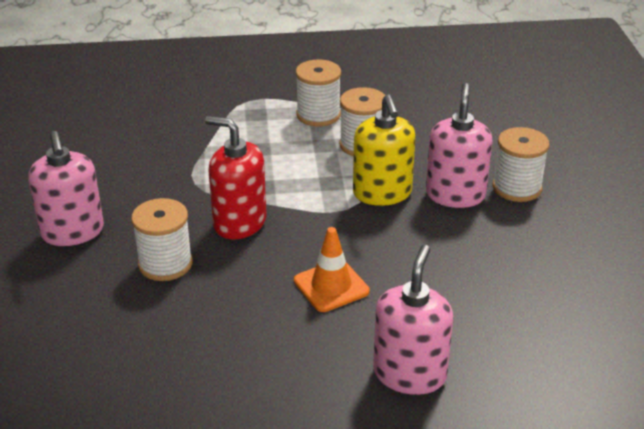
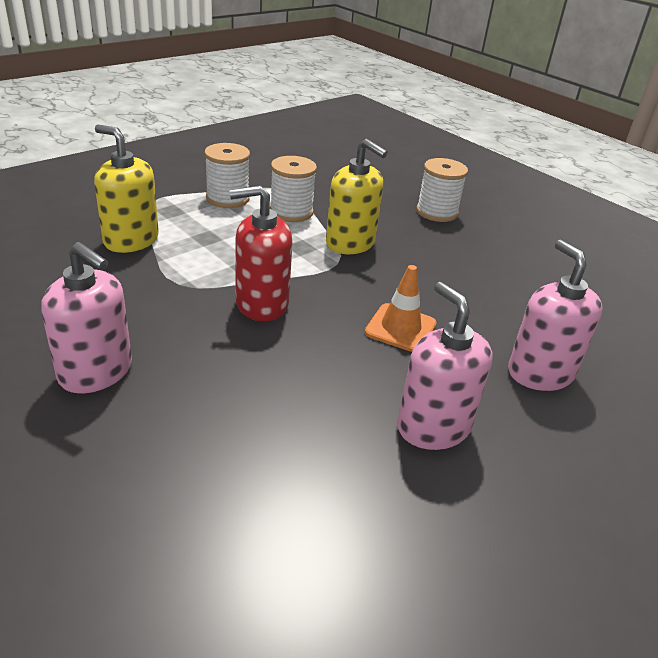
camera: 40 degrees left, 0 degrees up
white spool [131,198,193,281] -> none
pink soap dispenser [426,83,493,208] -> pink soap dispenser moved to [397,282,493,450]
none -> yellow soap dispenser [94,124,159,253]

